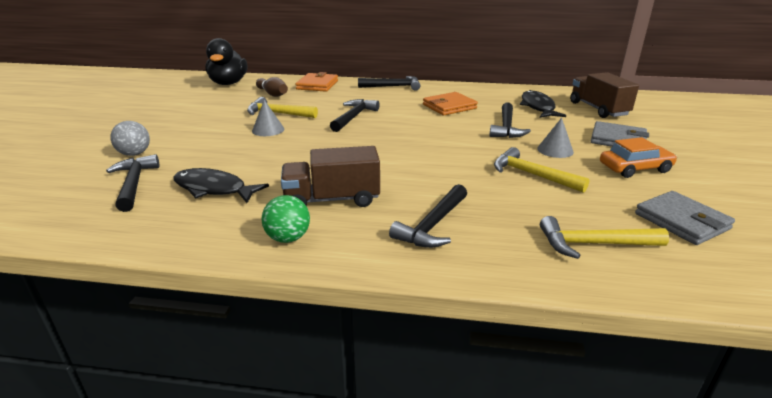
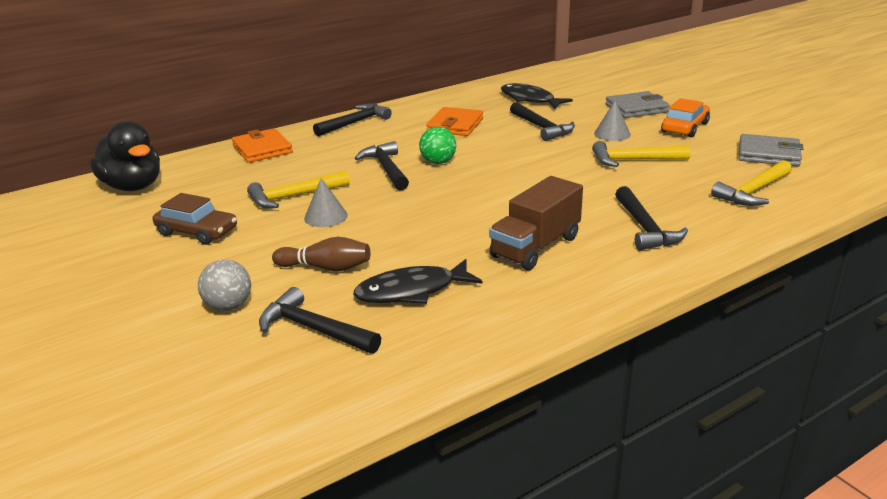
camera: 40 degrees left, 0 degrees up
brown bowling pin [256,77,288,97] -> brown bowling pin moved to [272,237,370,271]
green ball [261,195,310,243] -> green ball moved to [419,127,456,164]
brown truck [570,72,639,118] -> none
none -> brown car [153,193,237,245]

